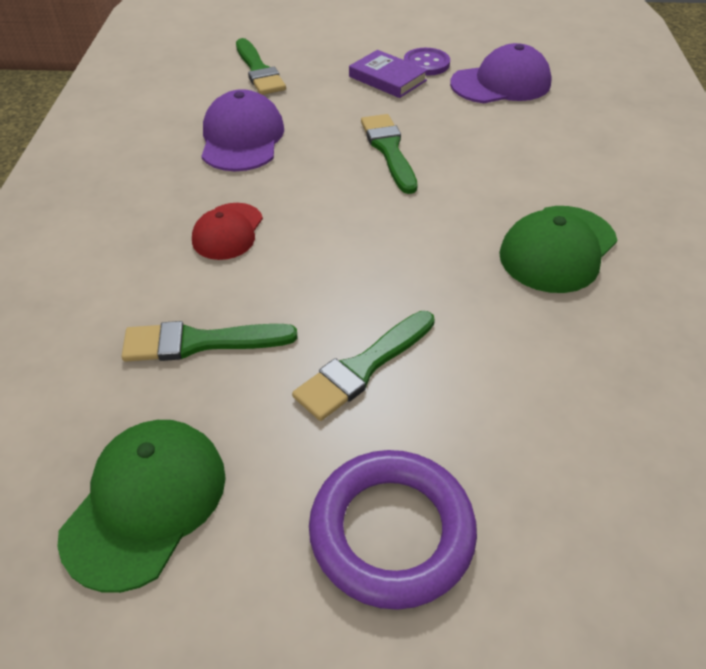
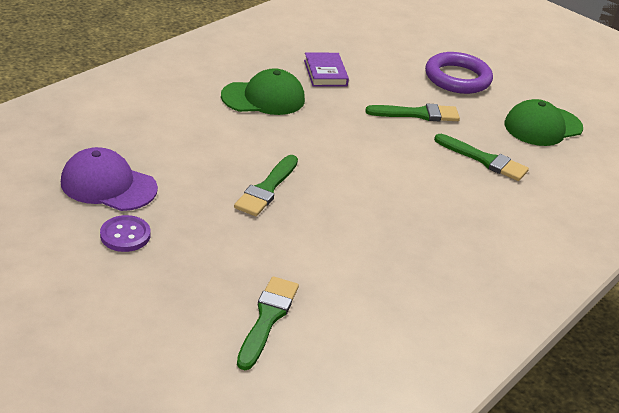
camera: 145 degrees left, 10 degrees down
red cap [192,203,263,260] -> none
purple cap [201,89,284,171] -> none
purple book [349,50,428,98] -> purple book moved to [304,52,349,86]

